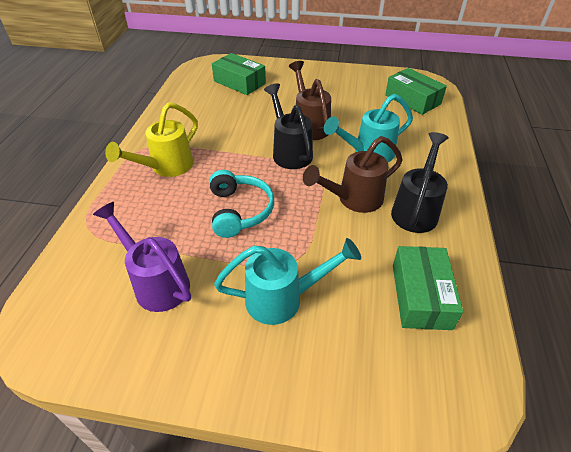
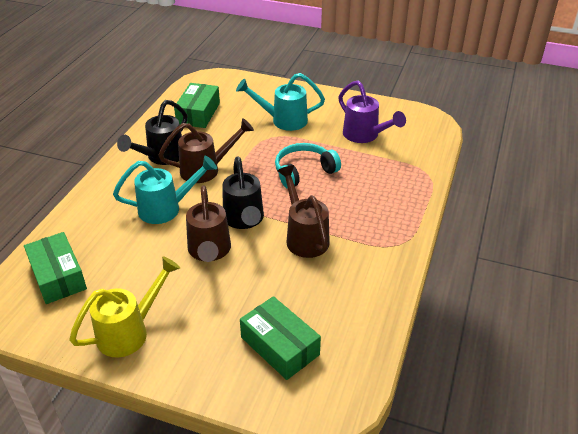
camera: 170 degrees left, 5 degrees down
yellow watering can [105,102,198,177] -> yellow watering can moved to [69,256,180,357]
turquoise headphones [209,170,274,238] -> turquoise headphones turned 60 degrees clockwise [275,143,341,188]
none -> brown watering can [277,165,330,258]

